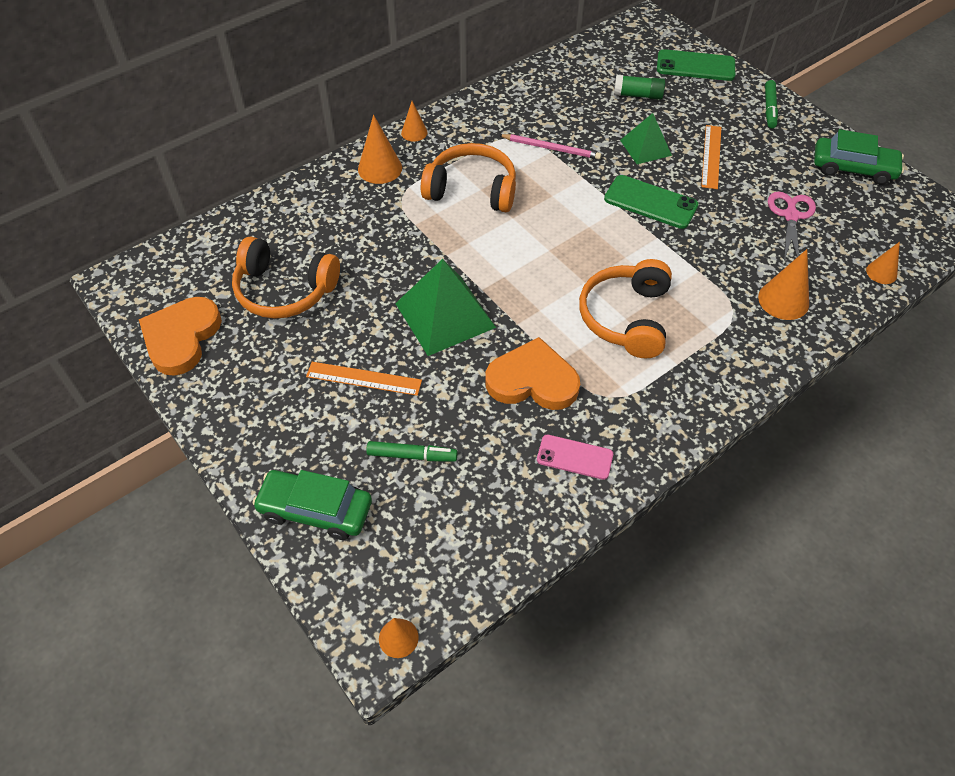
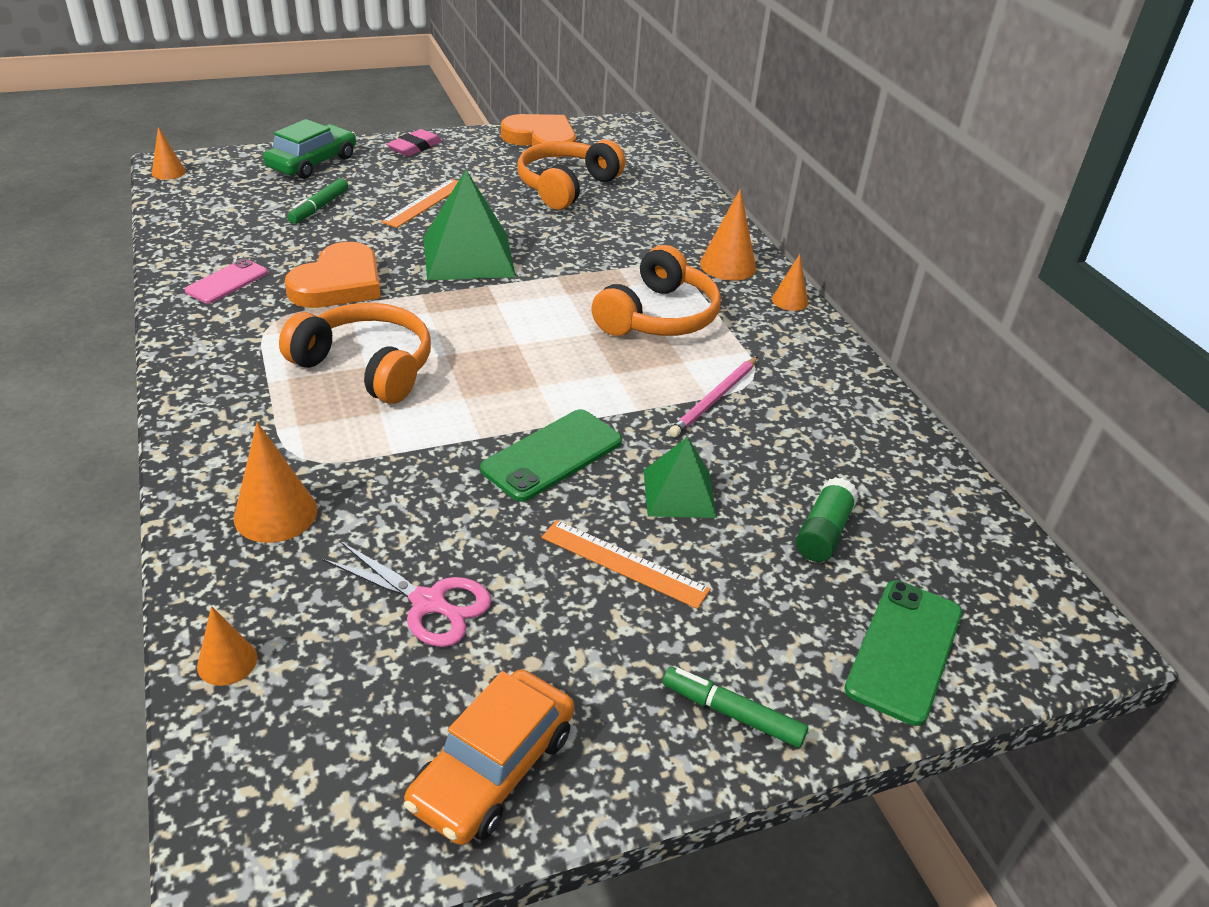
camera: 105 degrees right, 15 degrees down
green car [814,129,904,185] -> orange car [404,669,575,845]
none -> pink eraser [387,129,442,156]

